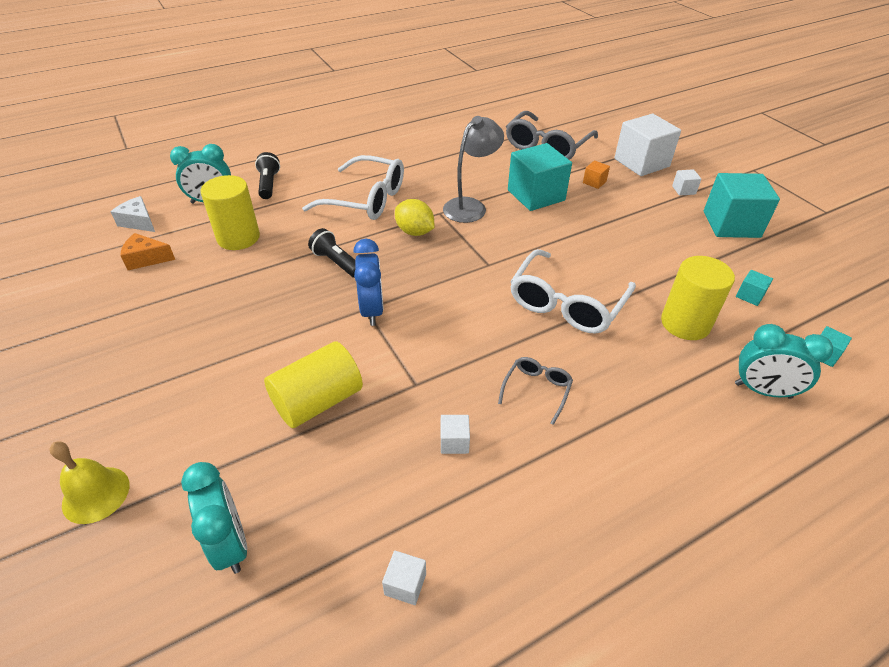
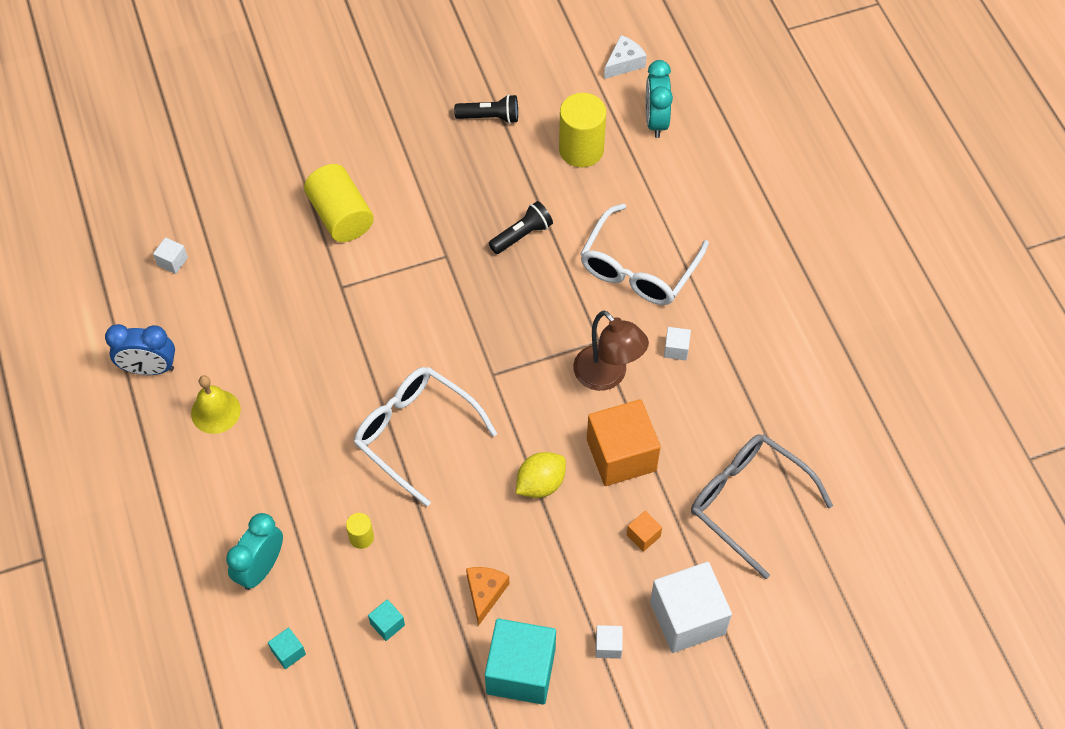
camera: 100 degrees right, 15 degrees up
yellow bell [50,441,130,524] -> yellow bell moved to [191,375,241,434]
orange cheese [120,233,175,270] -> orange cheese moved to [466,567,509,626]
turquoise clock [181,462,247,574] -> none
black flashlight [255,152,280,199] -> black flashlight moved to [454,94,518,124]
blue clock [353,239,384,326] -> blue clock moved to [105,324,175,375]
yellow lemon [395,199,434,236] -> yellow lemon moved to [516,452,566,498]
white cube [441,415,470,454] -> white cube moved to [664,327,691,360]
grey lamp [443,116,504,223] -> brown lamp [573,311,649,391]
grey glasses [498,357,573,425] -> none
turquoise cube [508,143,572,211] -> orange cube [587,399,661,486]
yellow cylinder [661,256,735,340] -> yellow cylinder [346,513,374,549], size x0.48

